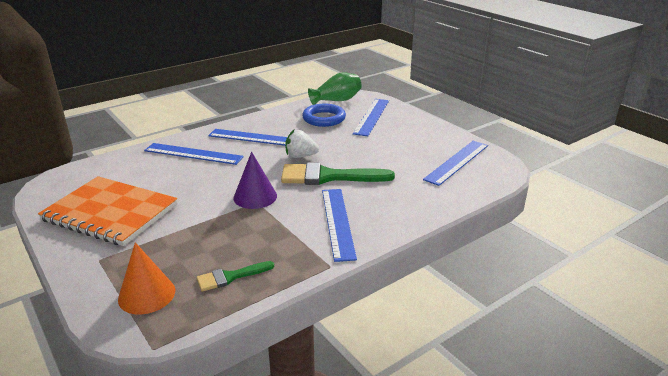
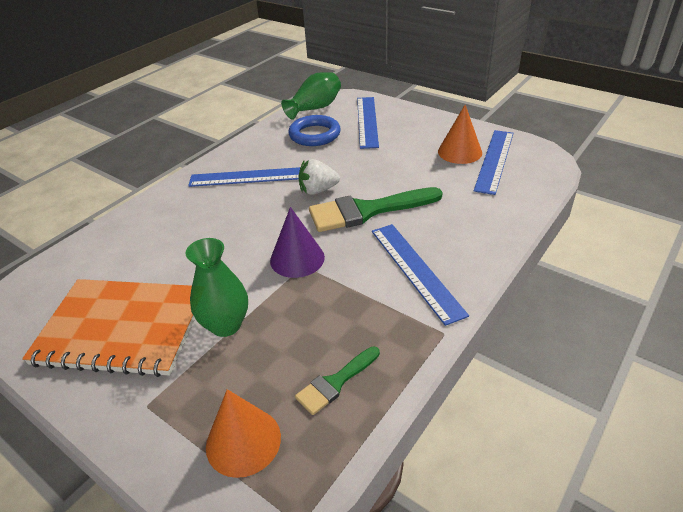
camera: 15 degrees left, 10 degrees up
blue ruler [144,143,244,165] -> none
none -> green vase [185,238,248,337]
none -> orange cone [438,105,482,164]

